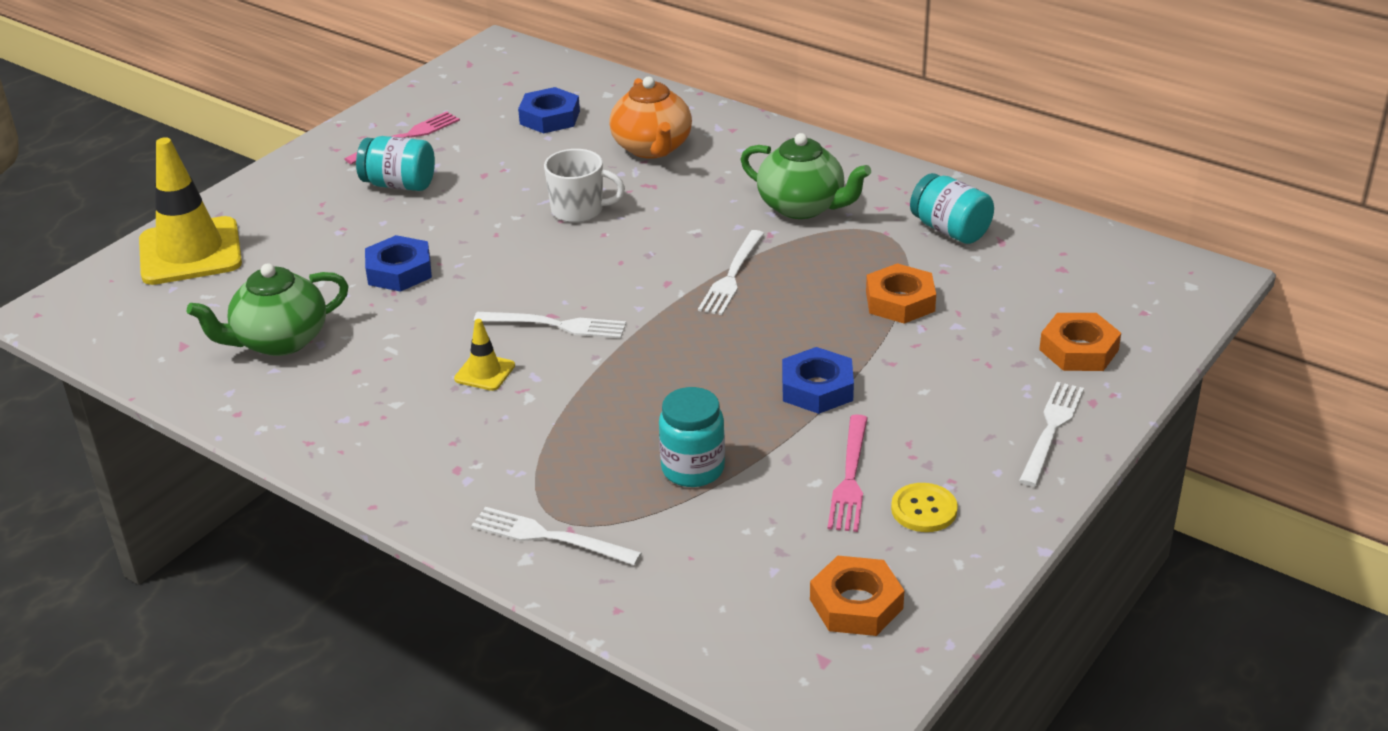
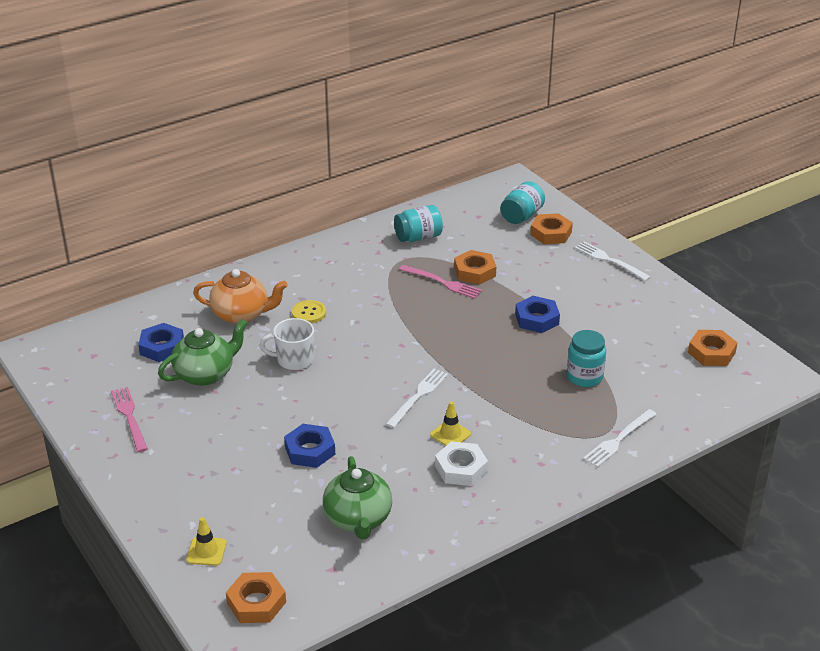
camera: 70 degrees left, 0 degrees up
yellow traffic cone [139,137,242,285] -> yellow traffic cone [186,517,227,566], size x0.45
turquoise jar [356,136,435,191] -> turquoise jar moved to [500,181,545,224]
white mug [544,149,625,223] -> white mug turned 120 degrees counterclockwise [260,318,314,370]
white fork [698,230,764,315] -> none
green teapot [741,133,871,219] -> green teapot moved to [158,319,248,386]
pink fork [828,414,868,532] -> pink fork moved to [399,265,482,299]
yellow button [891,483,958,532] -> yellow button moved to [292,300,326,323]
none -> orange nut [226,572,286,623]
none -> white nut [435,441,488,486]

